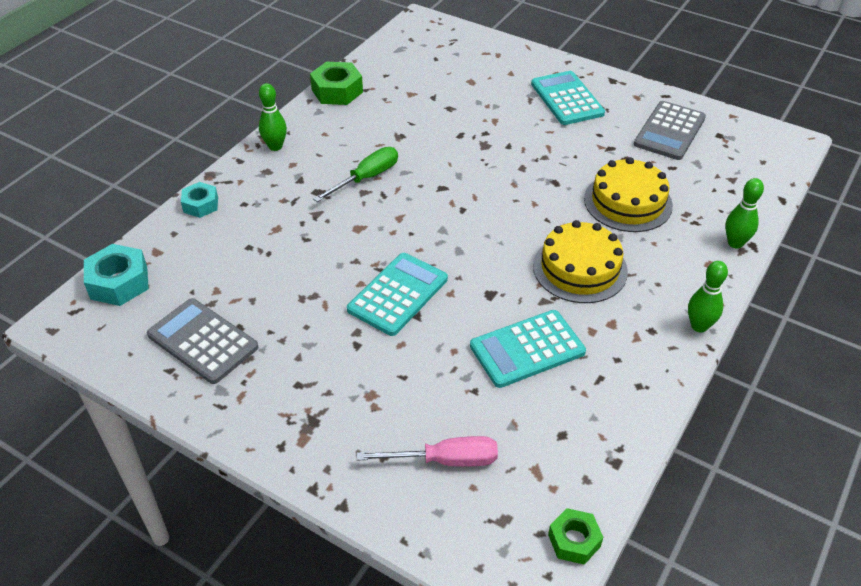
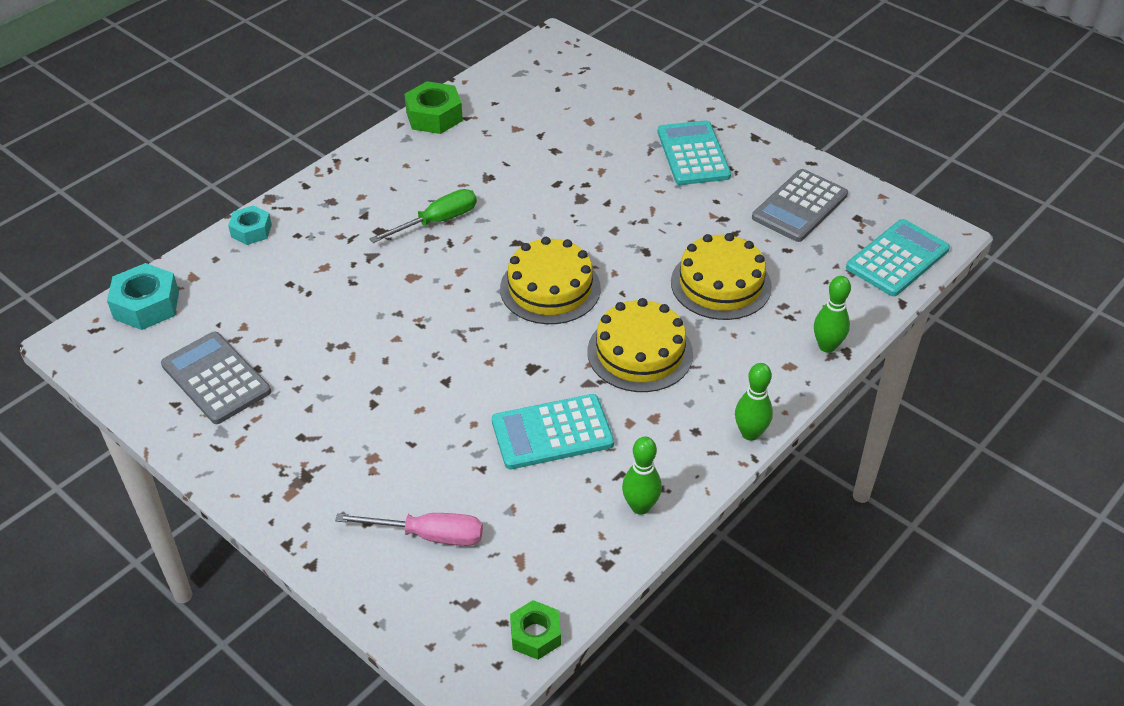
camera: 10 degrees right, 0 degrees up
green bowling pin [259,83,287,151] -> green bowling pin moved to [622,436,662,515]
turquoise calculator [347,253,448,336] -> turquoise calculator moved to [846,219,950,296]
none -> yellow cake [500,237,601,324]

